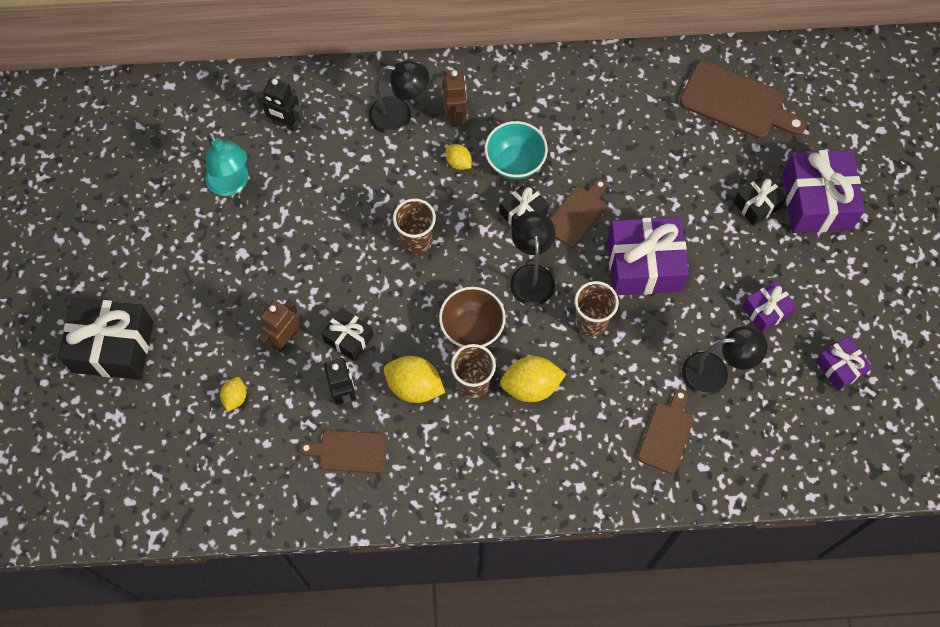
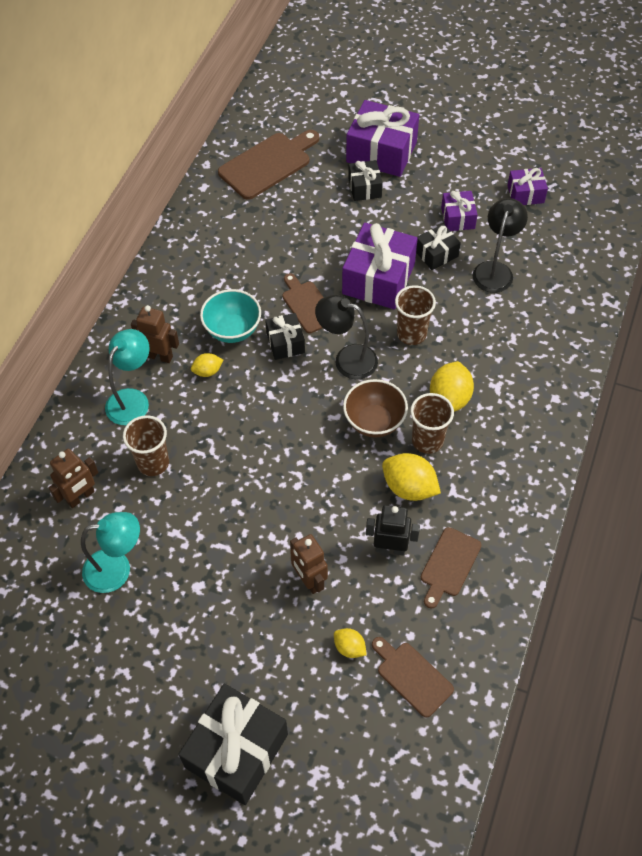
camera: 65 degrees left, 10 degrees down
black robot [256,78,304,132] -> brown robot [48,449,99,508]
black gift [322,307,374,361] -> black gift moved to [416,224,461,270]
black lamp [369,61,429,134] -> turquoise lamp [105,329,150,425]
yellow lemon [384,356,445,403] -> yellow lemon turned 75 degrees clockwise [382,453,441,501]
brown cup [393,198,436,255] -> brown cup moved to [123,415,169,476]
brown cutting board [638,389,694,473] -> brown cutting board moved to [372,637,454,718]

